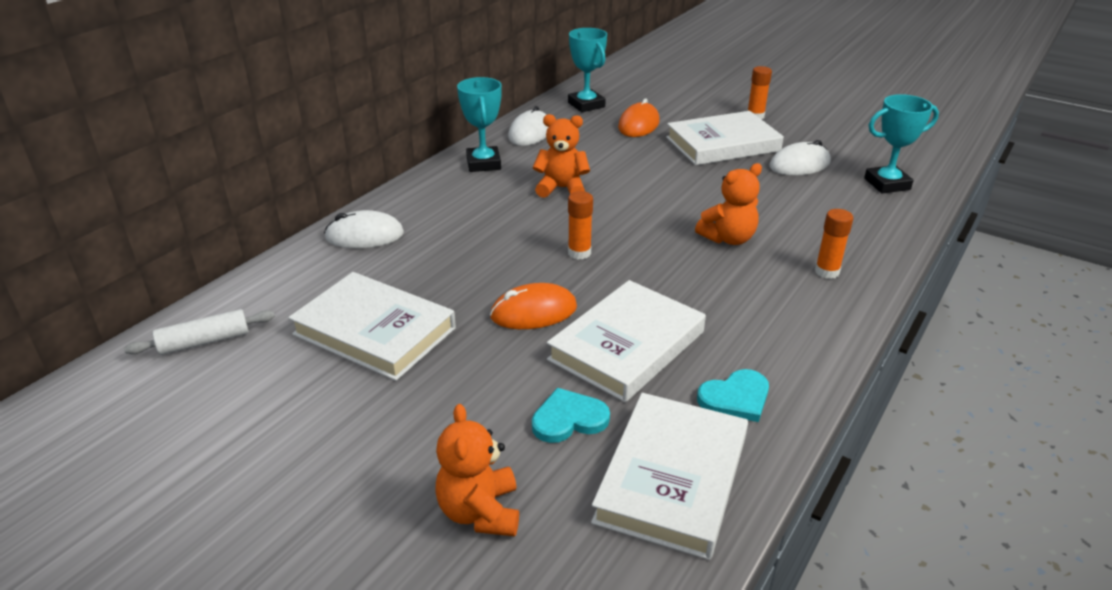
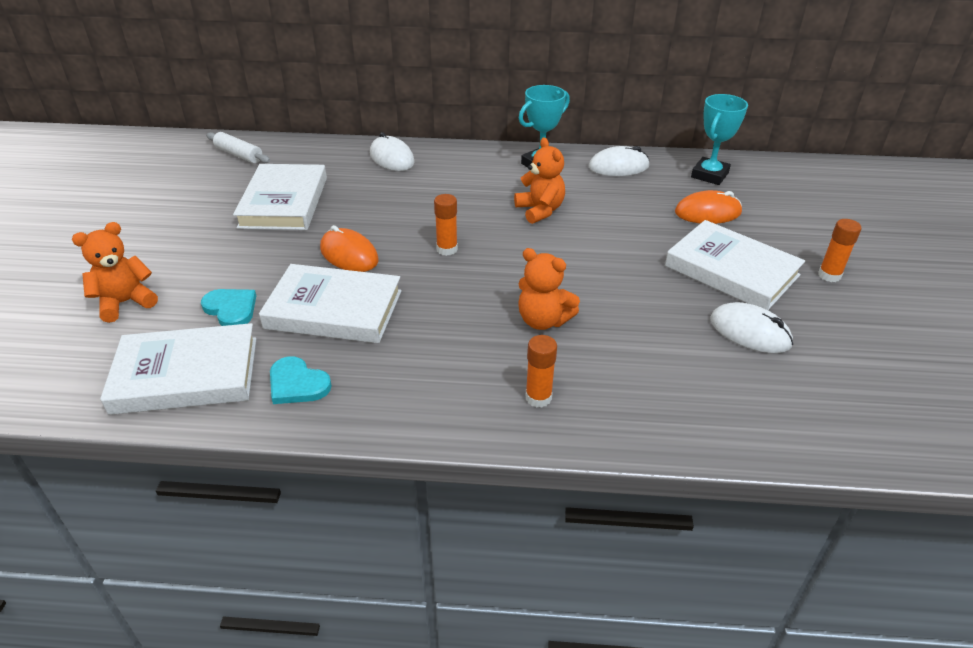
camera: 60 degrees right, 5 degrees up
turquoise trophy [864,94,939,193] -> none

